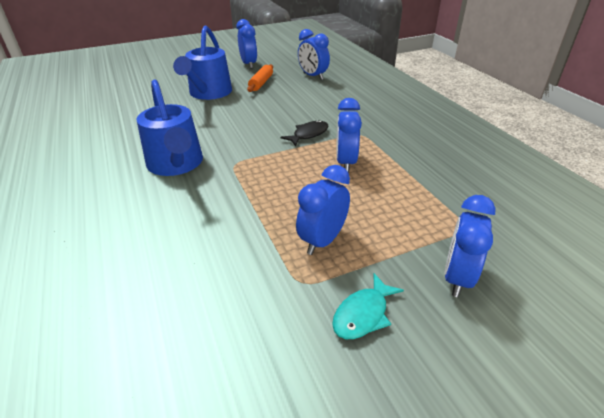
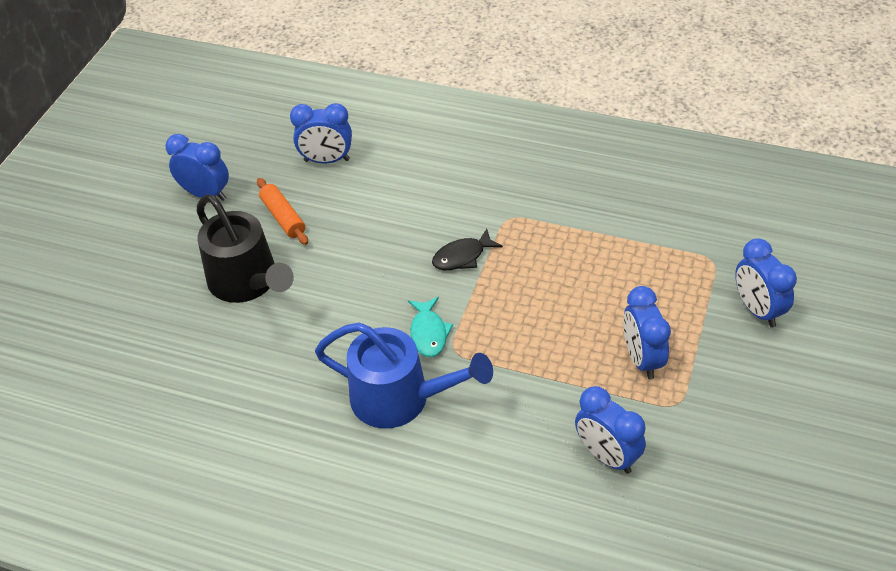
camera: 45 degrees left, 10 degrees up
blue watering can [173,26,232,100] -> black watering can [197,194,294,303]
black fish [281,120,329,146] -> black fish turned 120 degrees counterclockwise [432,228,503,270]
turquoise fish [332,273,404,339] -> turquoise fish moved to [408,297,453,357]
blue clock [336,98,362,172] -> blue clock moved to [575,386,646,474]

